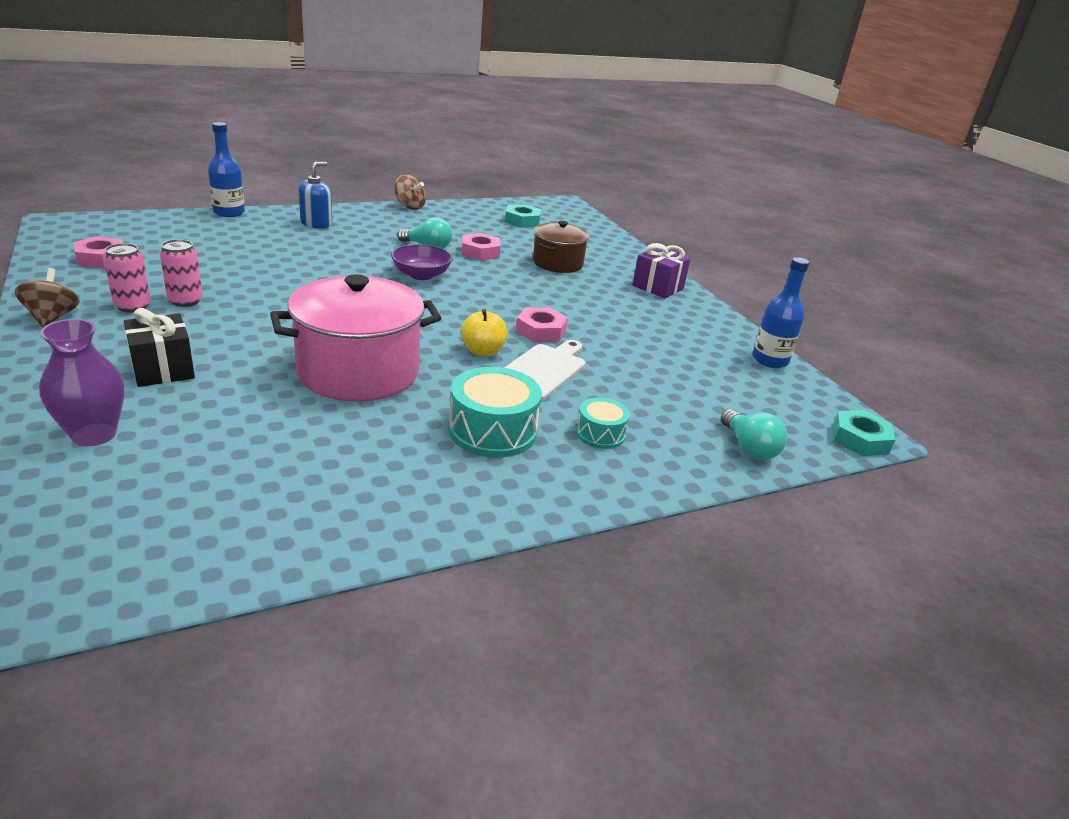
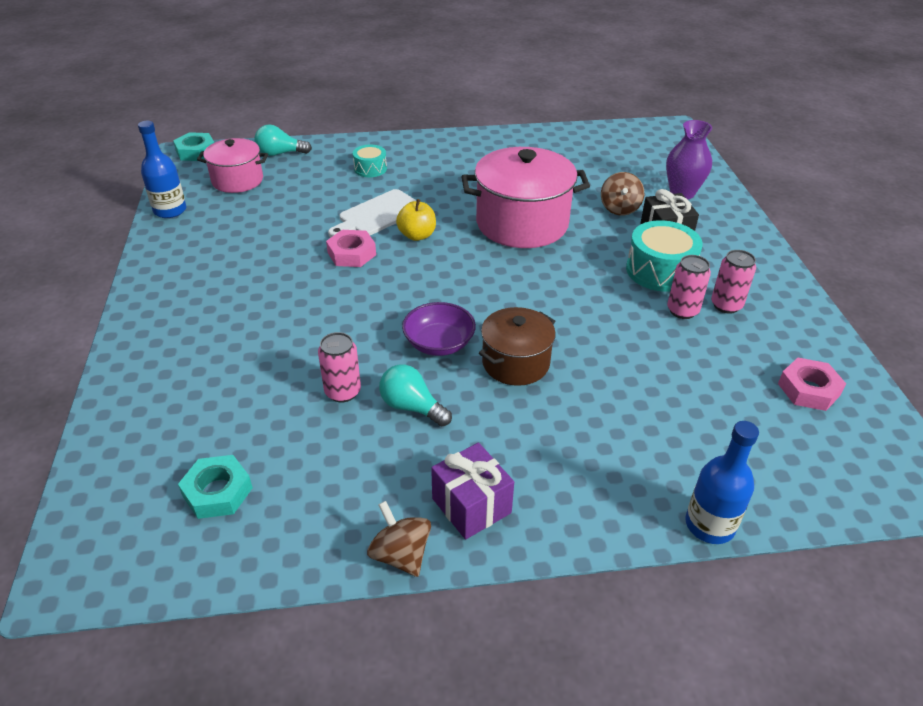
camera: 160 degrees left, 10 degrees up
brown spinning top [14,268,79,327] -> brown spinning top moved to [601,172,644,216]
blue soap dispenser [298,162,332,229] -> none
turquoise drum [449,367,542,458] -> turquoise drum moved to [626,220,703,292]
pink nut [462,233,501,261] -> pink can [318,332,361,403]
brown pot [533,221,589,273] -> brown pot moved to [479,307,556,386]
purple gift [633,243,690,298] -> purple gift moved to [431,443,514,540]
turquoise light bulb [721,409,787,460] -> turquoise light bulb turned 90 degrees counterclockwise [255,124,312,156]
none -> pink pot [197,138,268,193]

